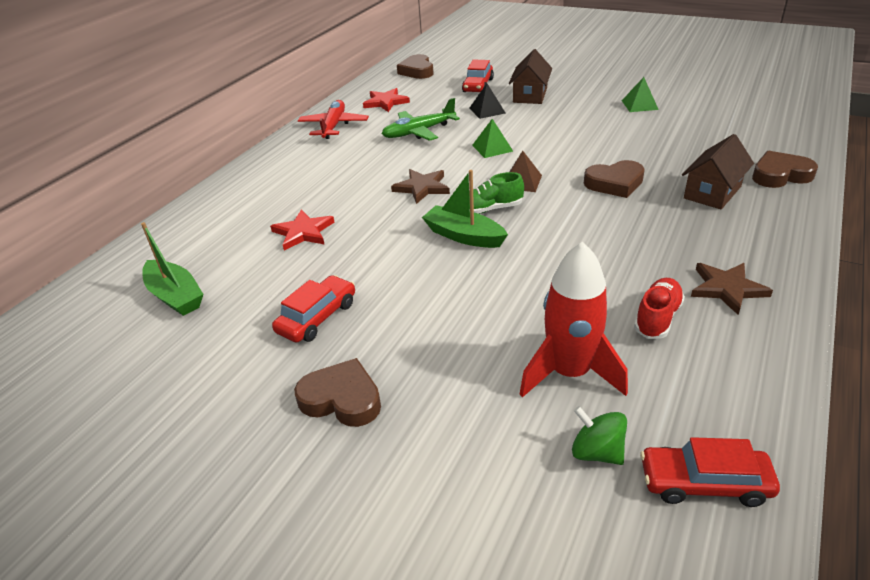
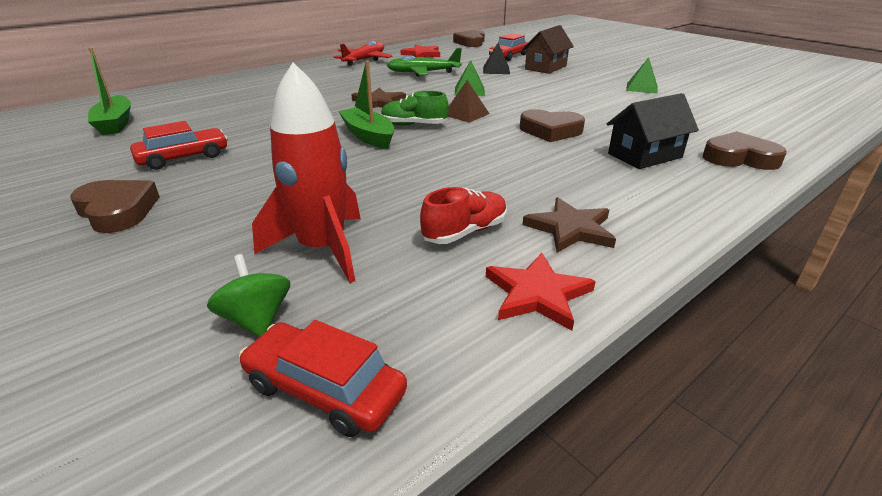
camera: 20 degrees right, 5 degrees down
red star [270,209,334,251] -> red star moved to [486,253,596,331]
brown house [682,134,754,209] -> black house [607,93,699,169]

